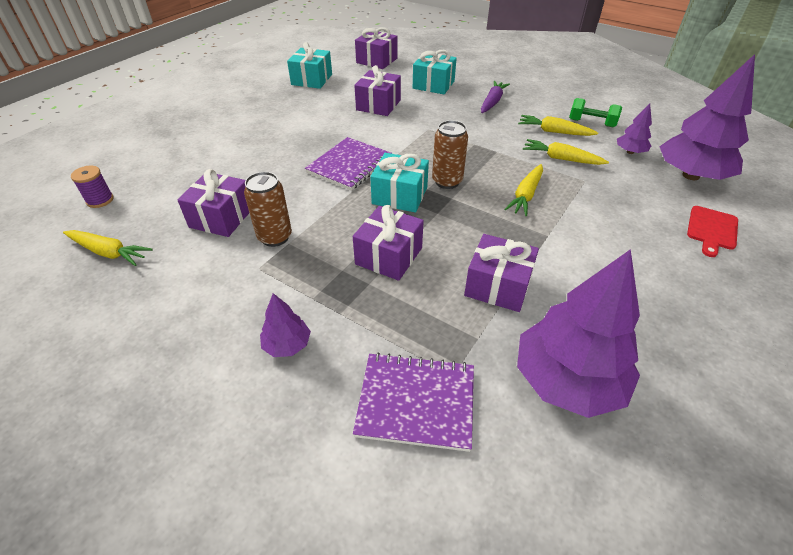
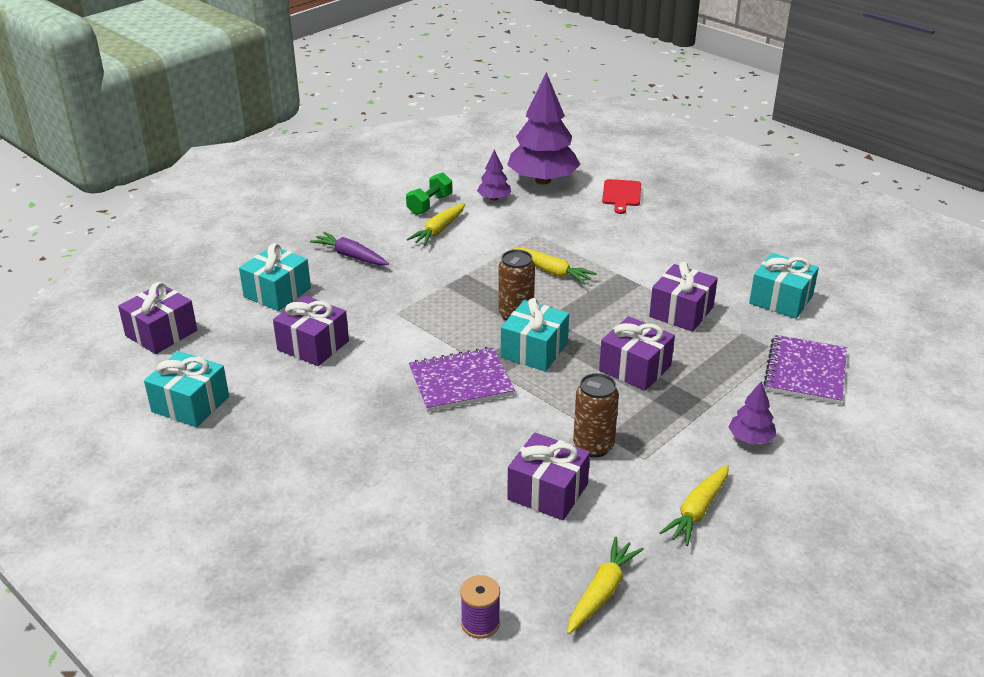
camera: 80 degrees left, 10 degrees down
purple notebook [305,137,392,191] -> purple notebook turned 60 degrees counterclockwise [409,347,515,412]
purple tree [517,249,640,418] -> turquoise gift [749,253,819,319]
yellow carrot [523,139,609,165] -> yellow carrot moved to [659,465,729,546]
red cutting board [687,206,738,257] -> red cutting board turned 60 degrees clockwise [602,179,641,214]

